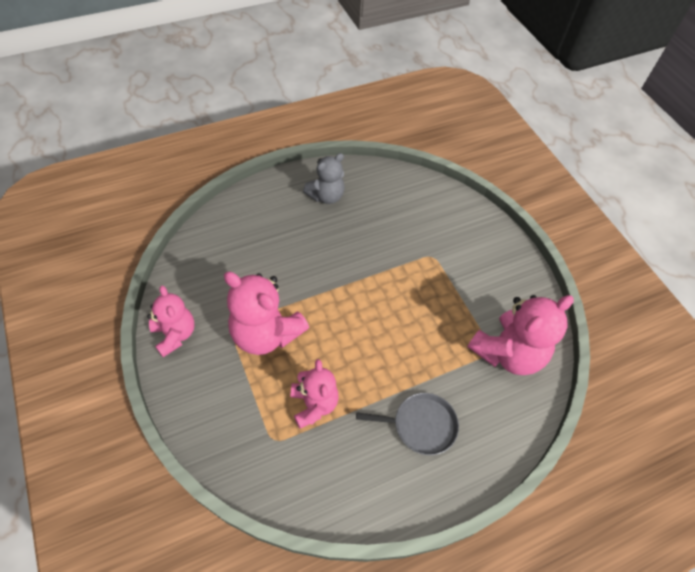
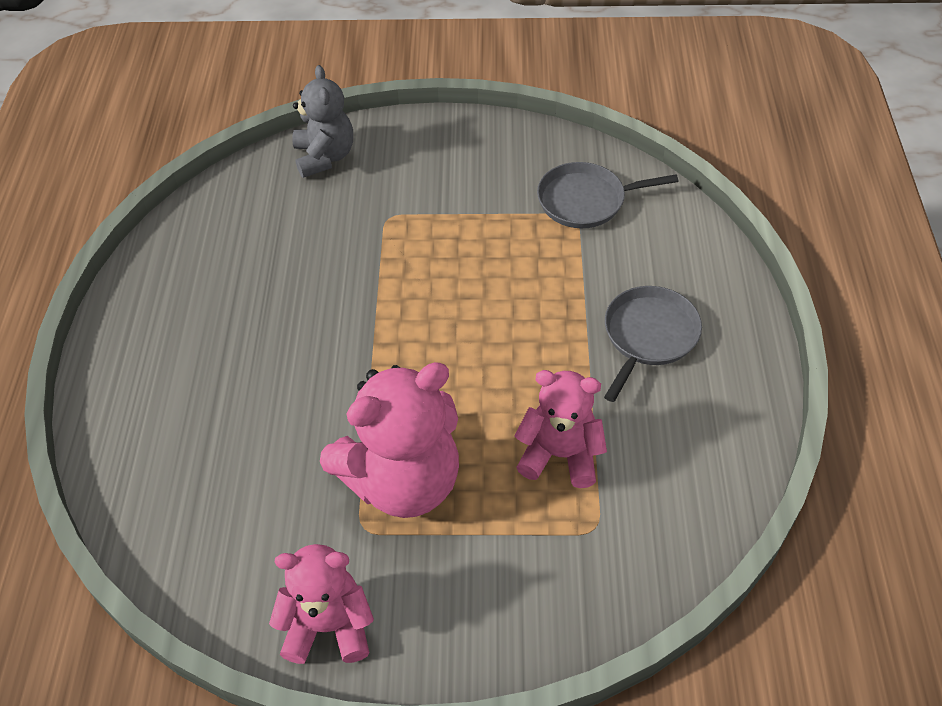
camera: 60 degrees left, 5 degrees down
grey teddy bear [303,153,345,204] -> grey teddy bear moved to [292,65,353,178]
pink teddy bear [467,295,574,375] -> grey pan [537,162,678,228]

